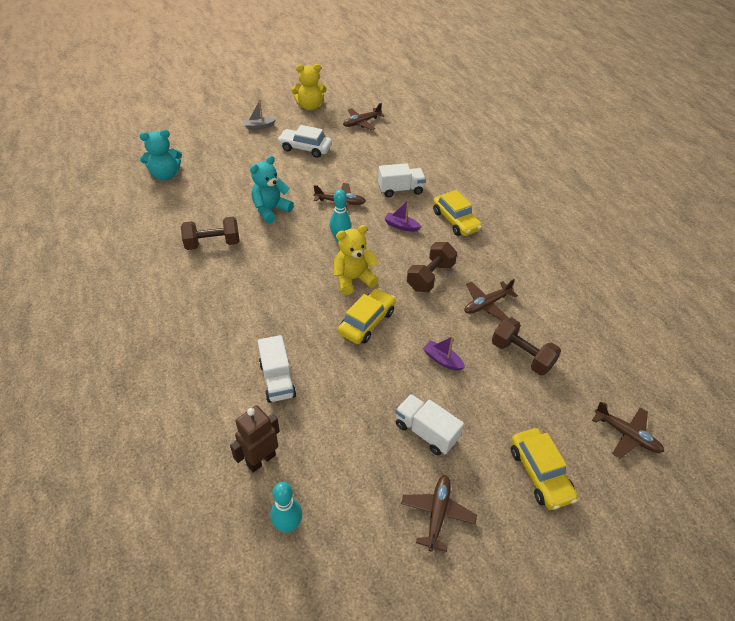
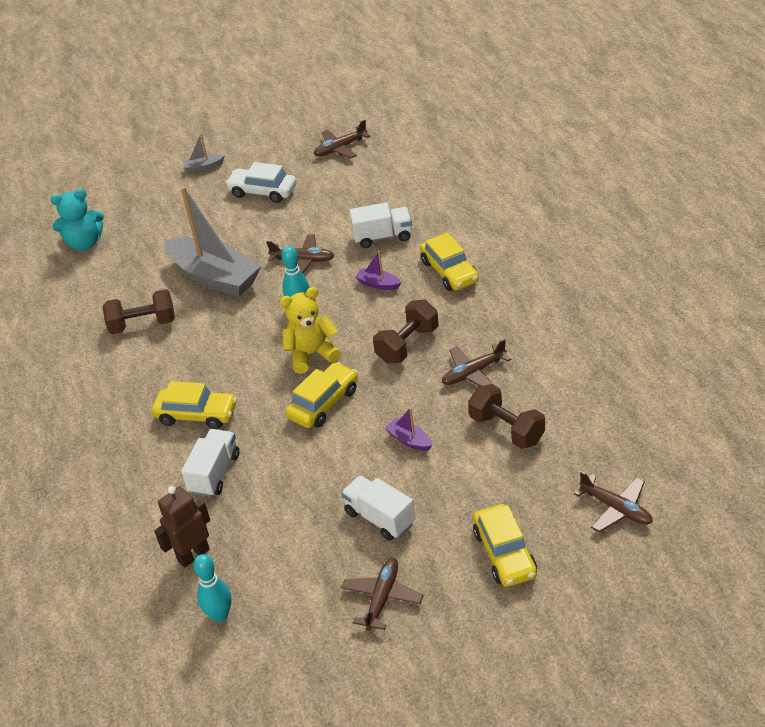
camera: 10 degrees right, 5 degrees down
turquoise teddy bear [250,156,294,224] -> grey boat [164,186,261,296]
white truck [258,335,296,403] -> white truck turned 150 degrees counterclockwise [181,429,240,497]
yellow teddy bear [291,64,327,110] -> none
none -> yellow car [152,381,237,429]

